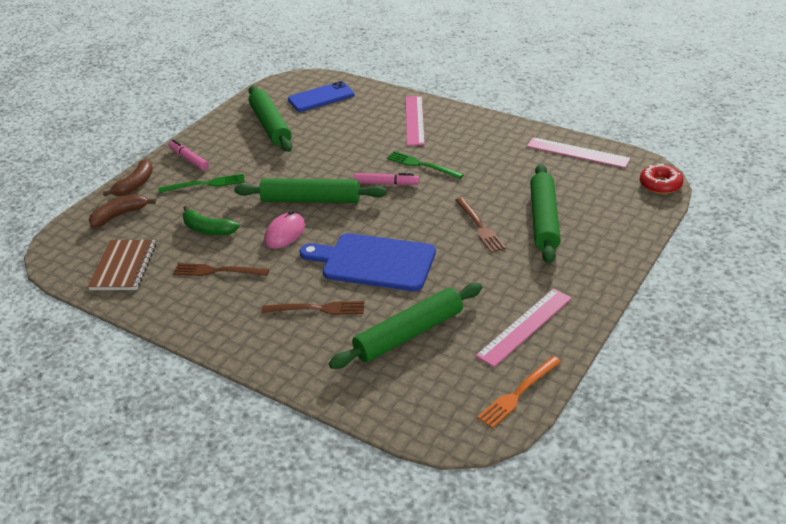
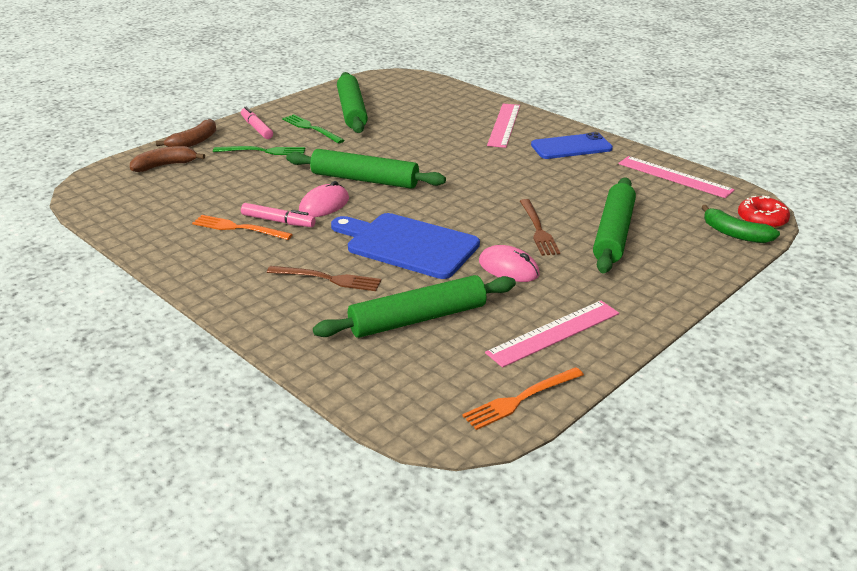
camera: 10 degrees right, 5 degrees down
brown notebook [88,240,156,290] -> none
brown fork [173,263,269,276] -> orange fork [192,215,293,240]
green banana [183,206,240,235] -> green banana moved to [701,205,780,243]
blue phone [288,81,355,112] -> blue phone moved to [531,132,613,159]
pink marker [354,173,419,185] -> pink marker moved to [241,203,316,227]
green fork [386,151,464,179] -> green fork moved to [282,114,345,144]
none -> pink mouse [479,245,540,282]

